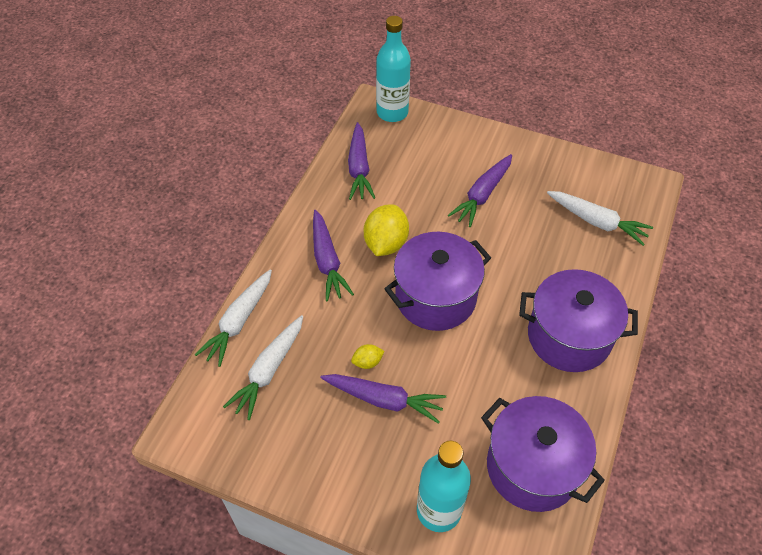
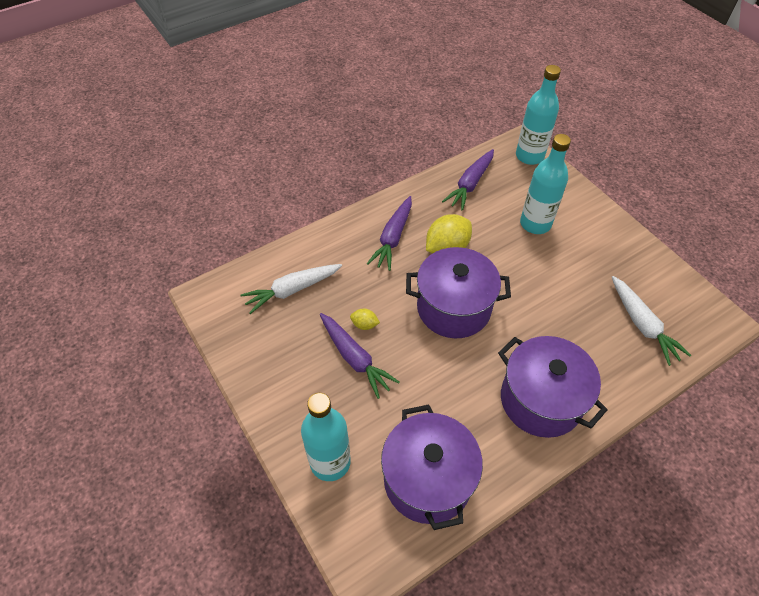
camera: 35 degrees right, 0 degrees up
white carrot [195,269,272,367] -> none
purple carrot [448,154,512,227] -> none
none -> turquoise bottle [520,134,571,234]

